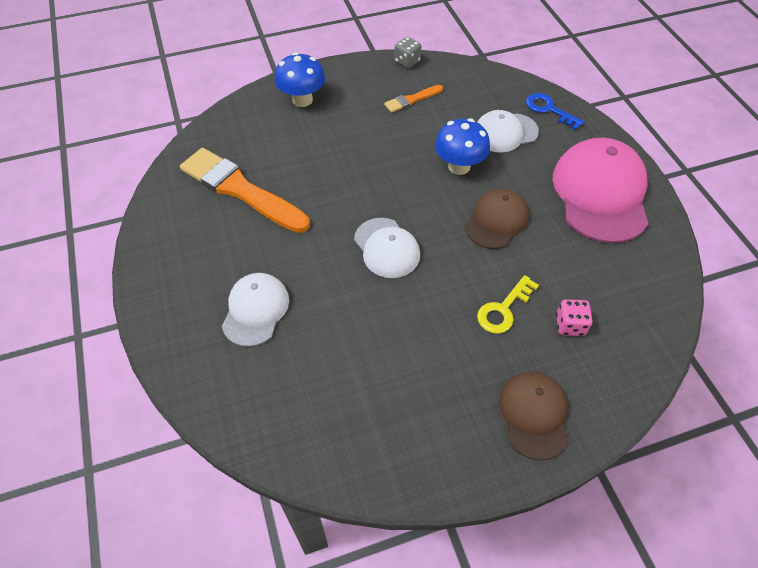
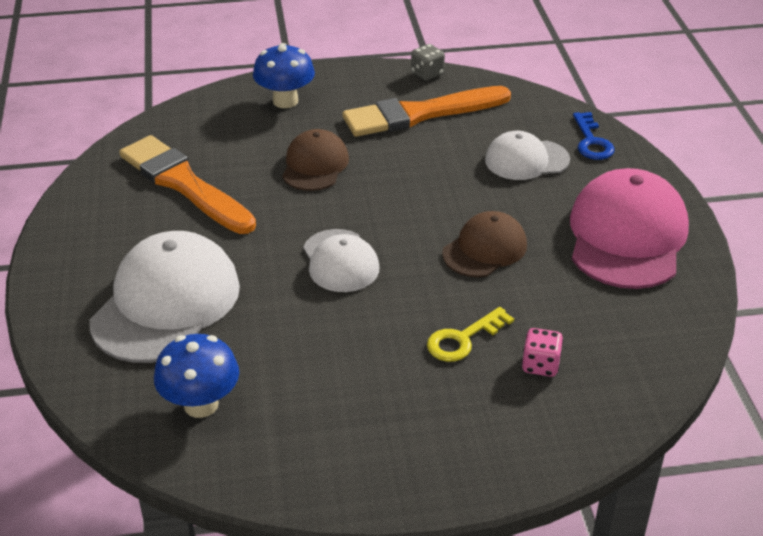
camera: 10 degrees right, 15 degrees down
white cap [222,273,289,347] -> white cap [89,231,240,363], size x1.73
orange brush [384,85,443,113] -> orange brush [343,86,511,137], size x2.13
blue mushroom [435,118,490,175] -> blue mushroom moved to [154,334,239,418]
brown cap [499,371,568,460] -> brown cap moved to [282,129,349,191]
blue key [526,93,584,130] -> blue key turned 150 degrees counterclockwise [573,112,615,160]

